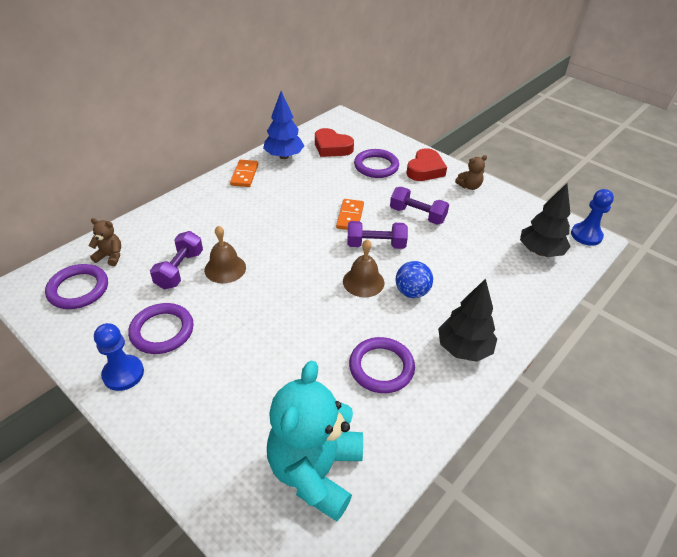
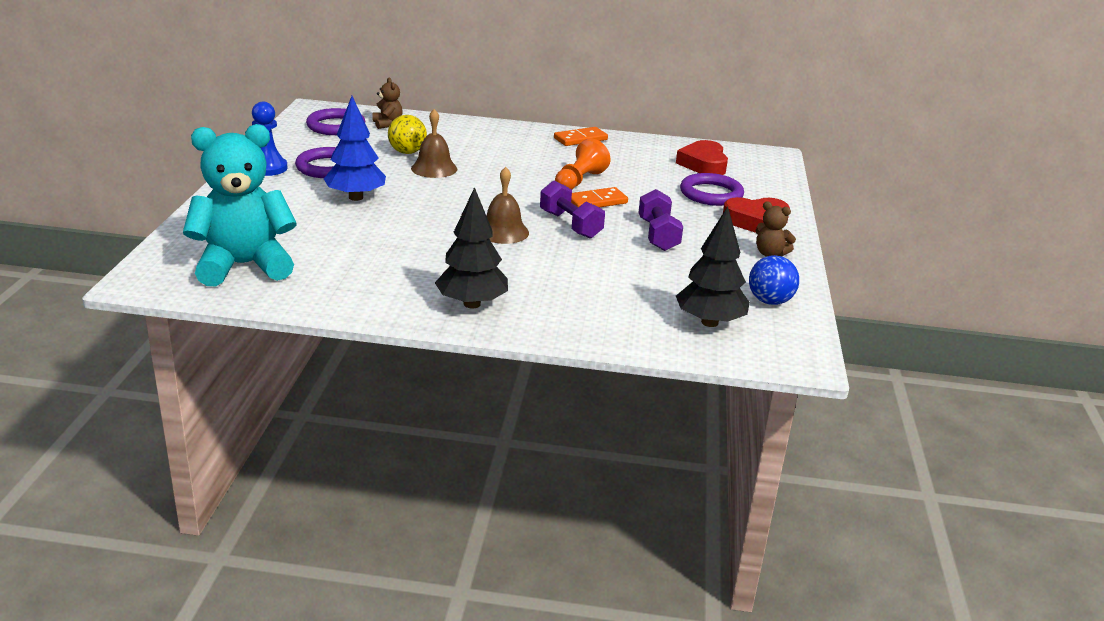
camera: 55 degrees right, 15 degrees down
purple dumbbell [150,231,203,289] -> yellow ball [388,115,427,154]
blue tree [263,91,304,159] -> blue tree moved to [324,96,386,201]
purple ring [349,337,415,393] -> none
blue ball [396,261,433,298] -> blue ball moved to [749,255,799,305]
blue pawn [571,189,614,246] -> none
none -> orange pawn [555,138,610,190]

